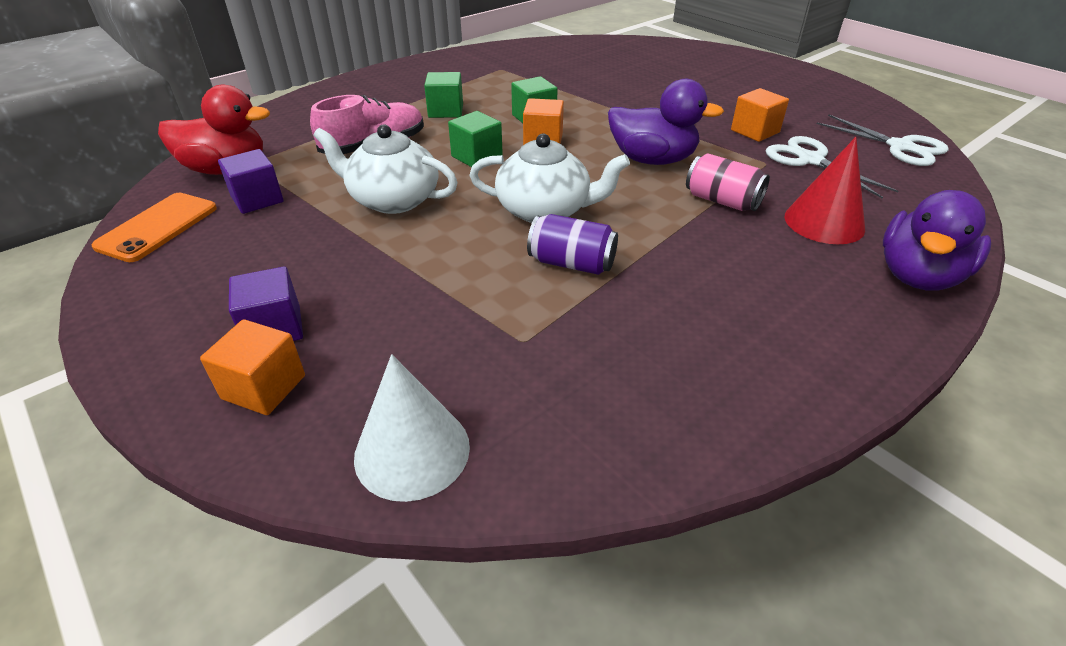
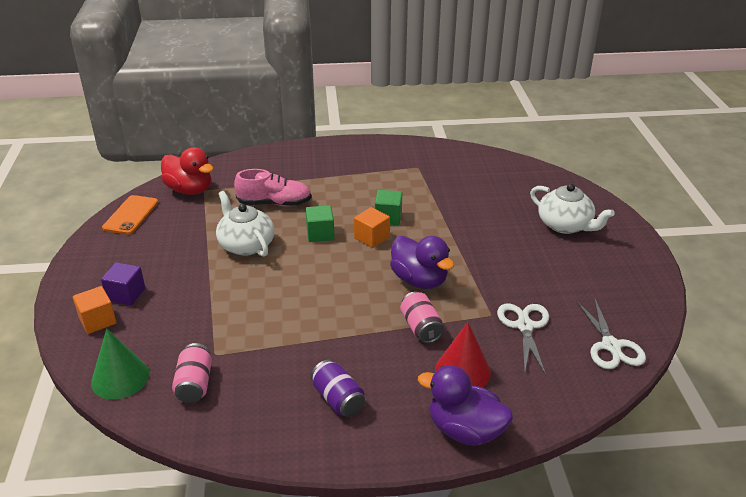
camera: 35 degrees right, 5 degrees down
orange phone [92,193,217,262] -> orange phone turned 45 degrees counterclockwise [102,195,158,235]
purple cube [218,149,283,214] -> none
white cone [354,354,470,502] -> green cone [91,329,149,400]
green cube [424,72,463,118] -> none
white teapot [469,133,630,223] -> white teapot moved to [530,184,615,234]
purple can [527,214,618,275] -> purple can moved to [311,360,365,417]
orange cube [731,88,789,142] -> none
purple duck [883,190,991,291] -> purple duck turned 45 degrees clockwise [418,365,513,445]
none -> pink can [172,343,212,403]

